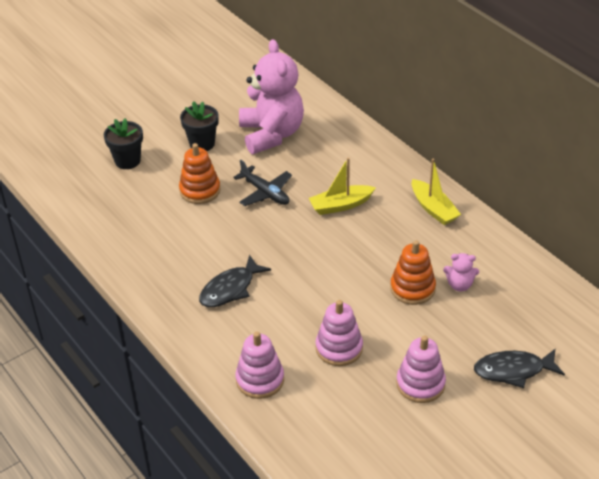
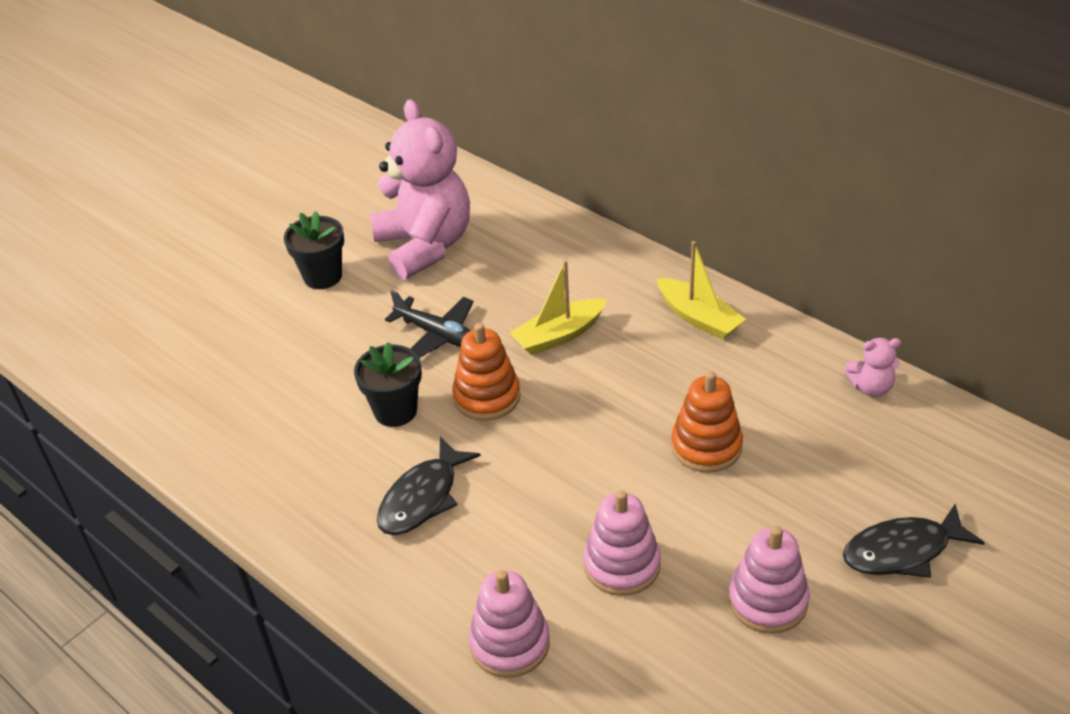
camera: 10 degrees left, 0 degrees up
black flower pot [104,118,143,169] -> black flower pot moved to [354,342,422,427]
orange stacking toy [179,143,221,204] -> orange stacking toy moved to [452,323,521,421]
pink teddy bear [443,253,479,292] -> pink teddy bear moved to [844,338,901,397]

